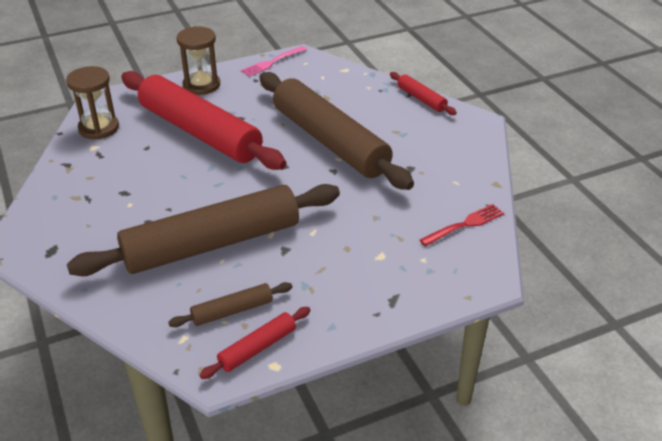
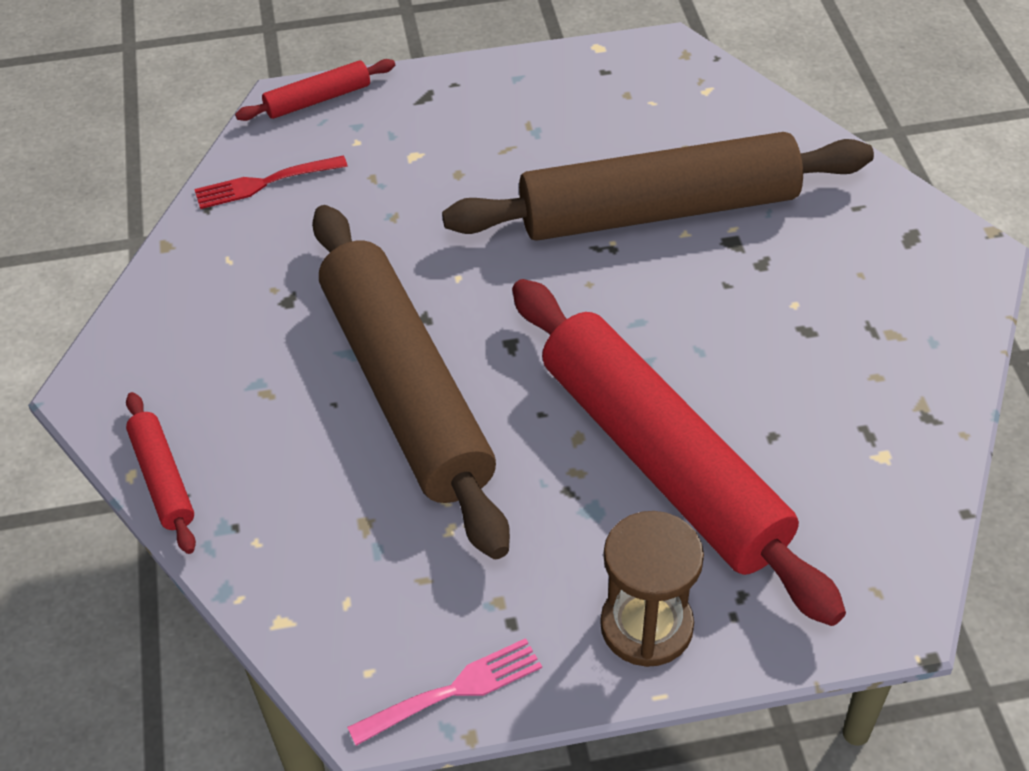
camera: 165 degrees left, 10 degrees up
brown hourglass [66,66,119,139] -> none
brown rolling pin [168,282,292,327] -> none
red rolling pin [199,307,310,379] -> red rolling pin moved to [235,59,395,121]

